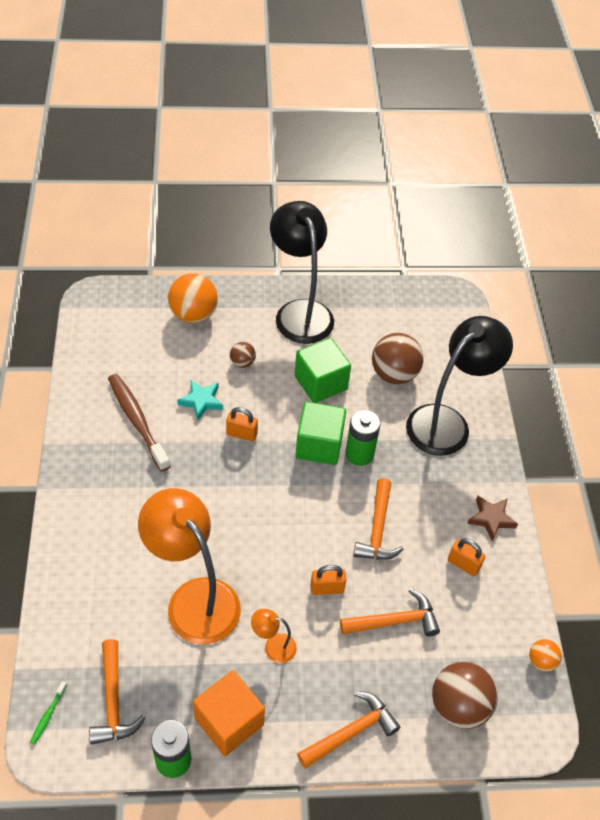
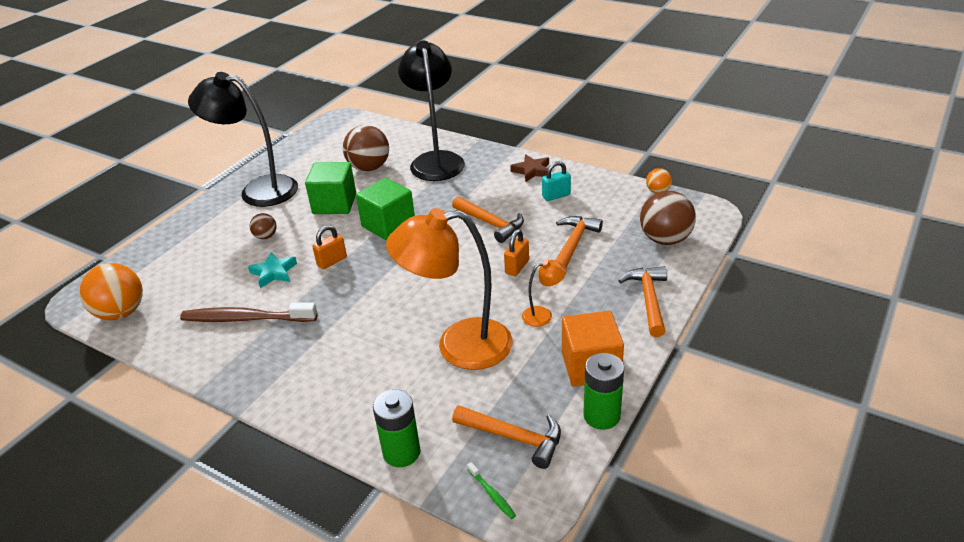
camera: 50 degrees left, 15 degrees down
orange ball [168,273,218,323] -> orange ball moved to [79,263,143,320]
orange lamp [251,609,297,663] -> orange lamp turned 150 degrees counterclockwise [522,260,566,327]
green battery [345,410,381,466] -> green battery moved to [373,389,421,467]
orange padlock [448,538,485,576] -> turquoise padlock [542,161,571,201]

